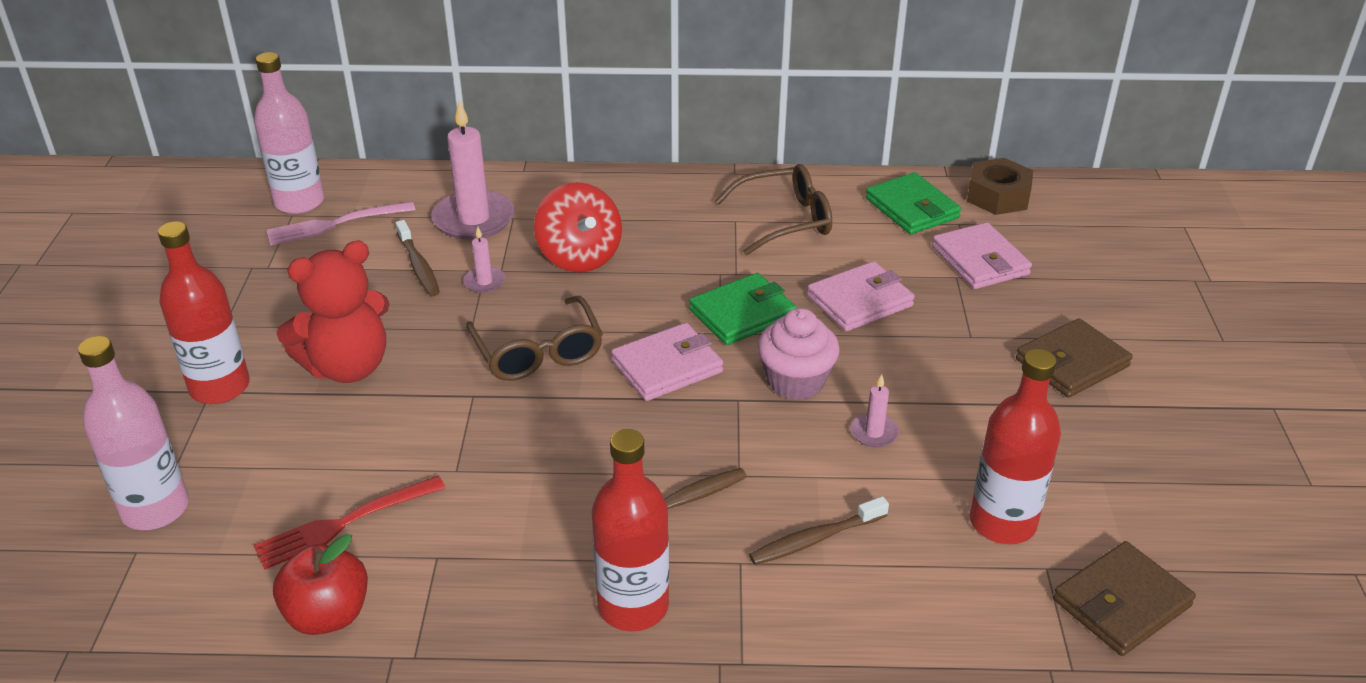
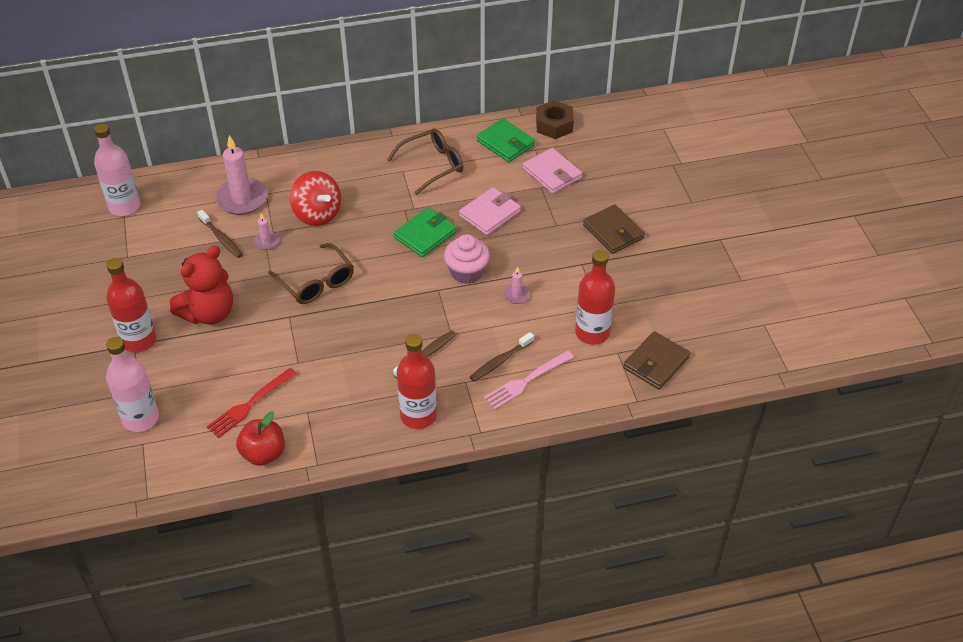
camera: 15 degrees left, 10 degrees up
pink fork [267,201,415,245] -> pink fork moved to [484,350,574,410]
pink wallet [611,323,723,401] -> none
brown wallet [1016,318,1133,398] -> brown wallet turned 75 degrees counterclockwise [583,204,645,254]

